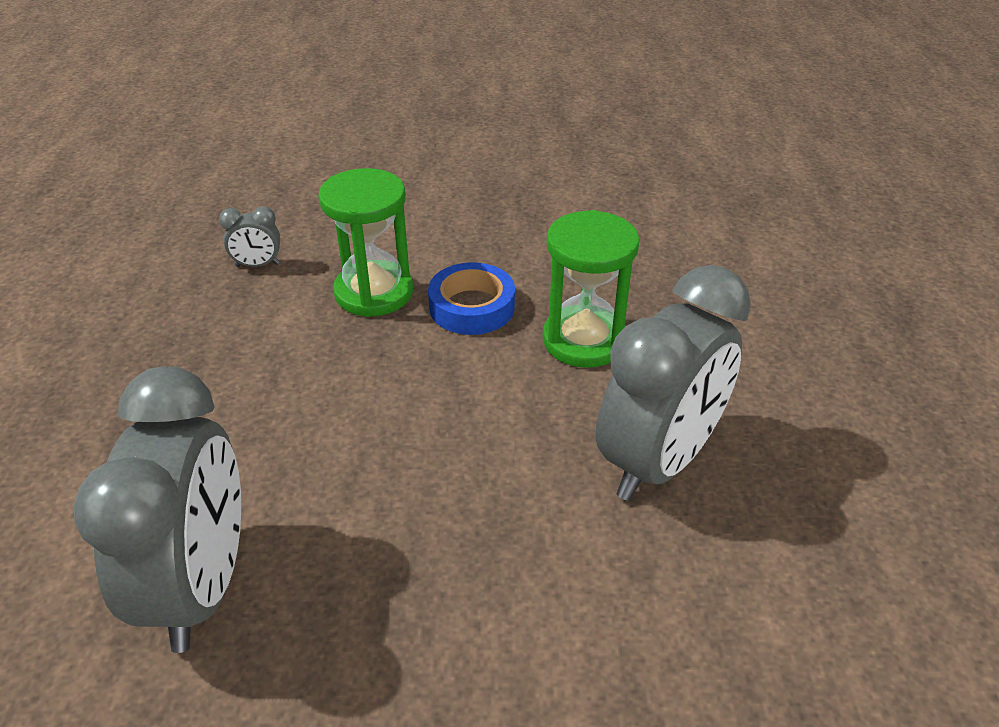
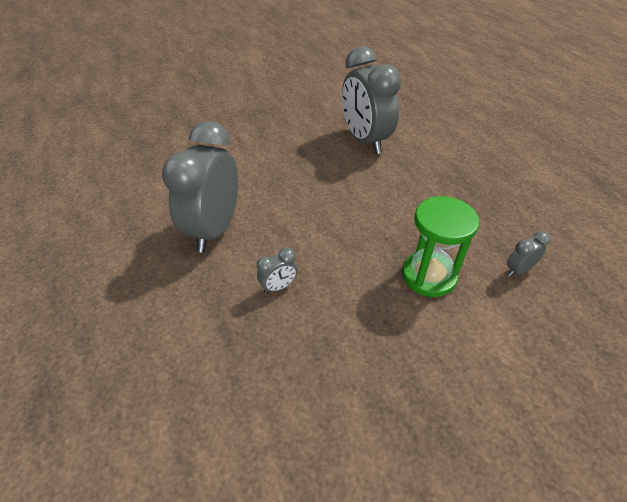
camera: 155 degrees right, 5 degrees up
blue tape [428,262,515,335] -> none
green hourglass [543,210,640,368] -> grey clock [257,248,298,294]

